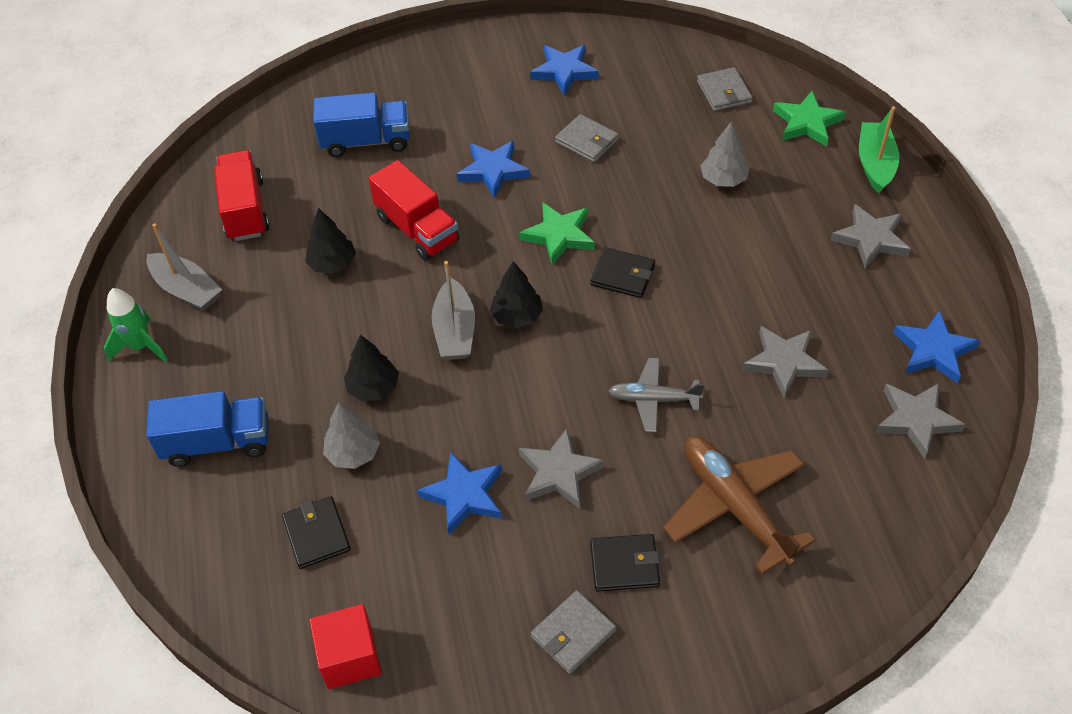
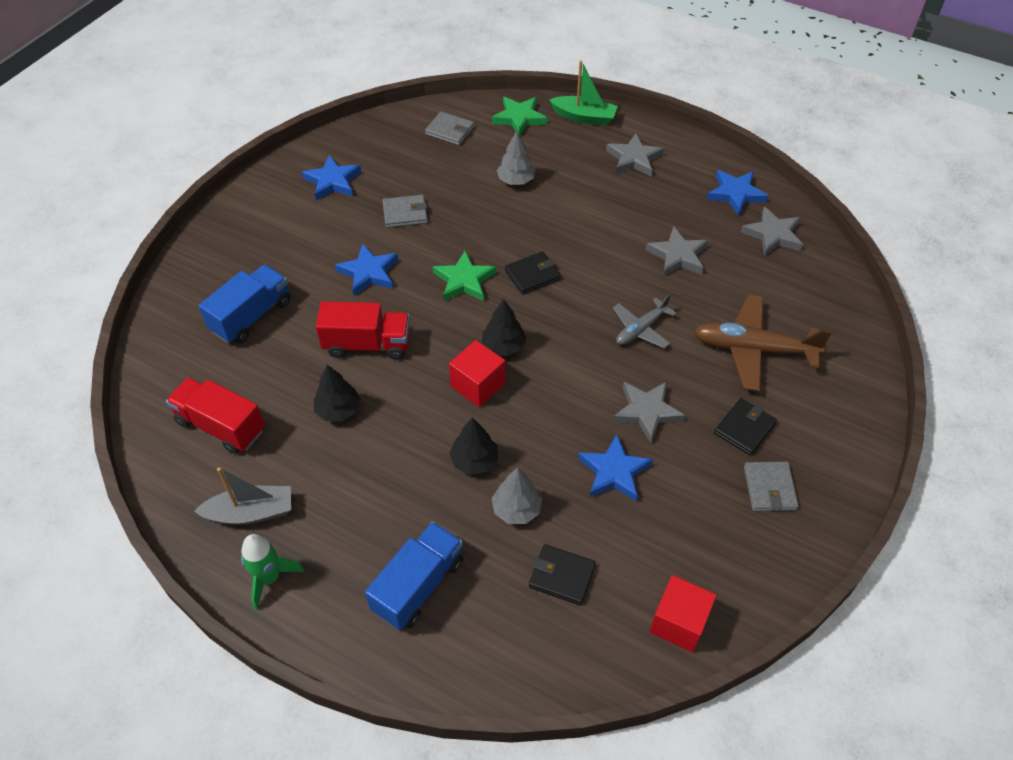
camera: 50 degrees left, 0 degrees up
grey boat [432,261,475,360] -> red cube [449,340,505,407]
green boat [859,106,899,193] -> green boat turned 150 degrees clockwise [549,61,618,126]

